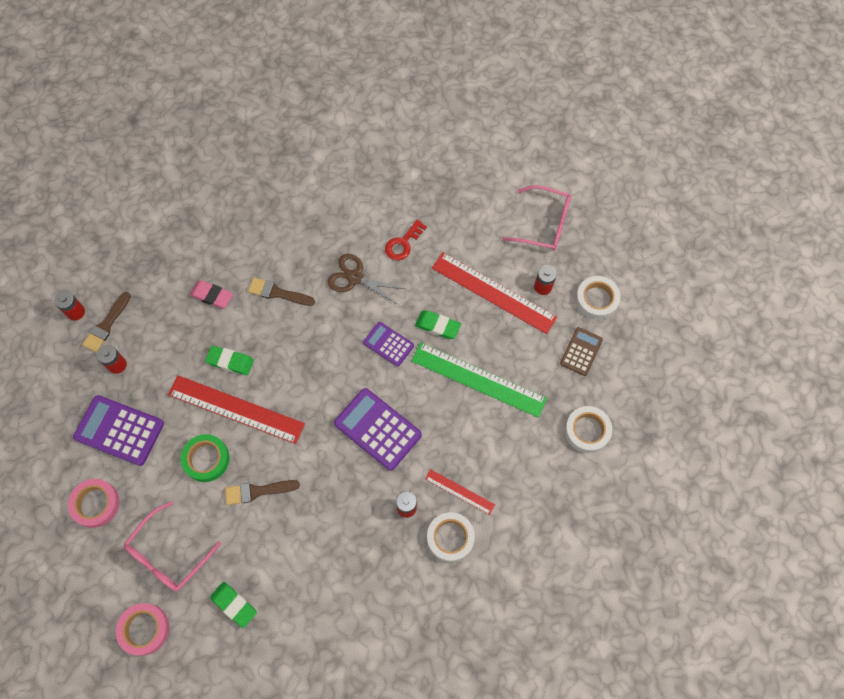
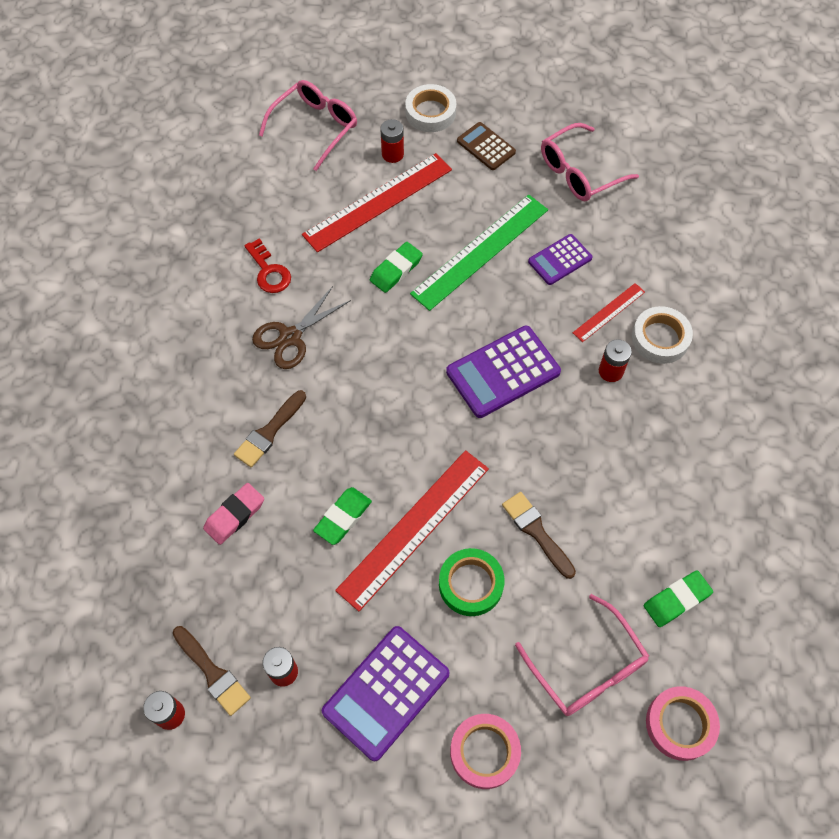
camera: 70 degrees left, 5 degrees down
brown brush [225,480,300,505] -> brown brush turned 135 degrees clockwise [502,492,576,579]
purple calculator [363,322,414,367] -> purple calculator moved to [528,234,592,285]
white tape [565,406,612,453] -> pink glasses [541,123,639,201]

